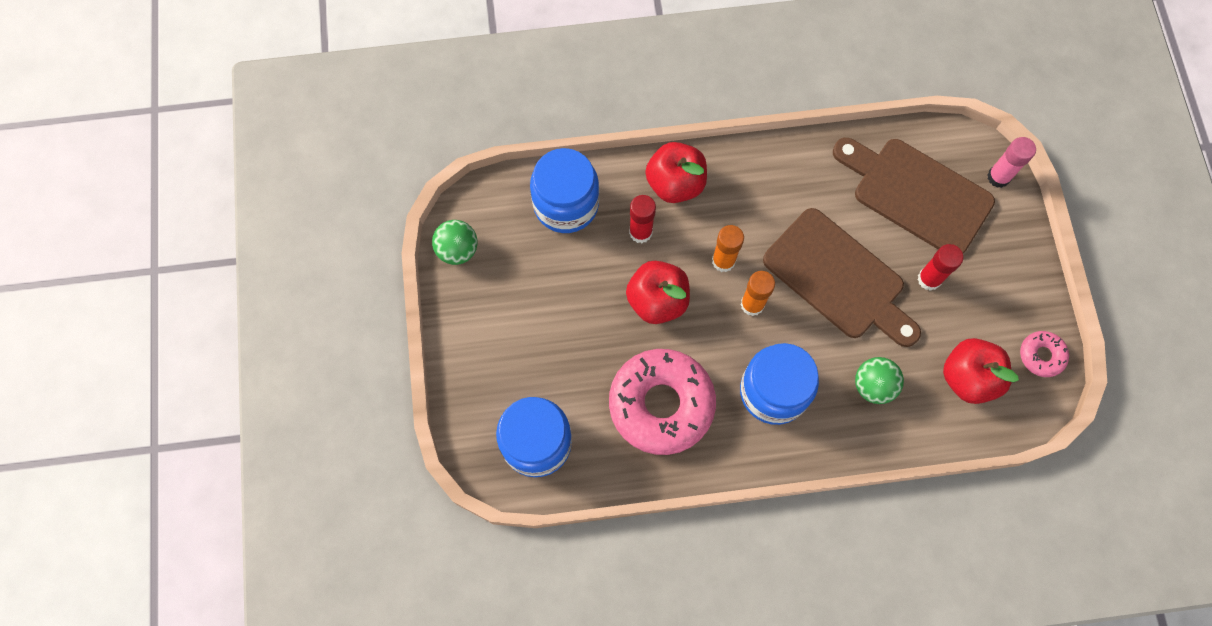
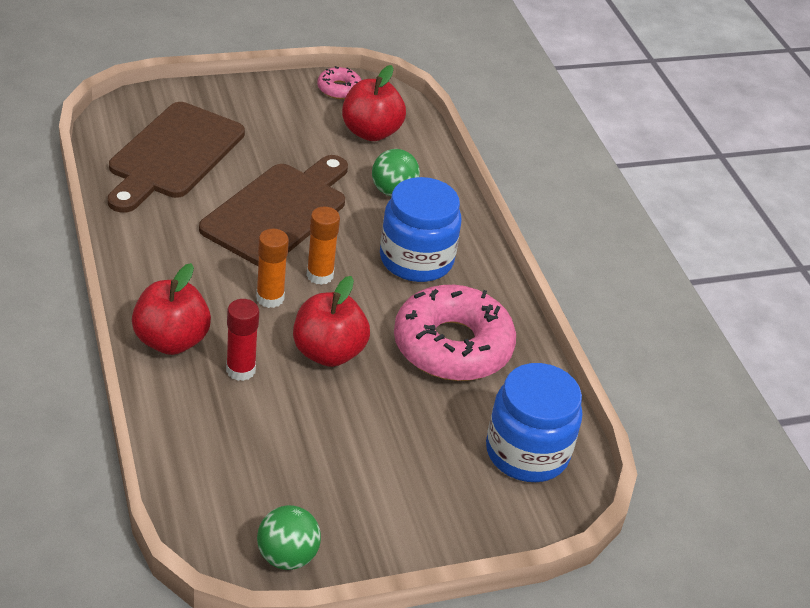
camera: 105 degrees left, 30 degrees down
blue jar [530,148,599,233] -> none
red glue stick [917,244,964,291] -> none
pink glue stick [987,137,1036,188] -> none

